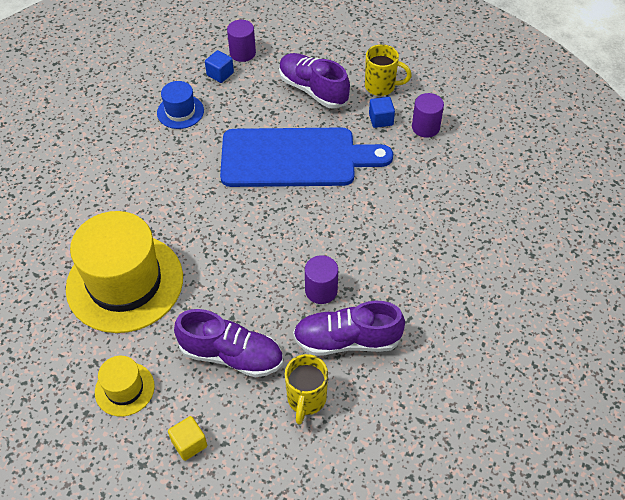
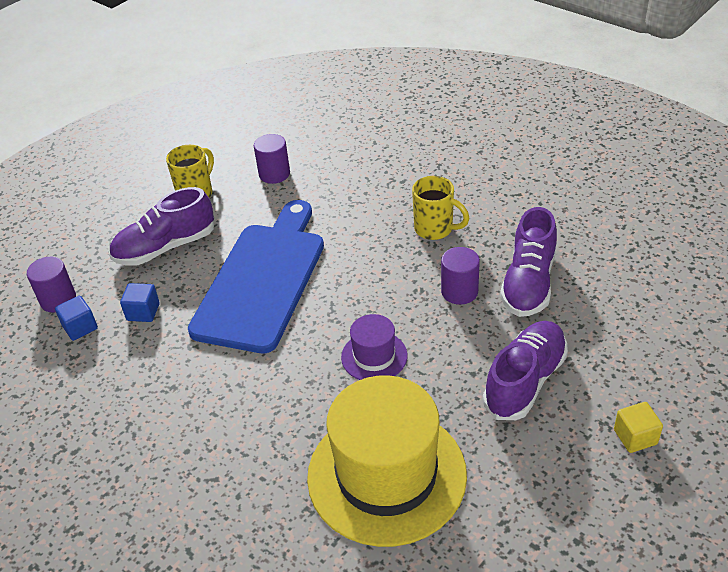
camera: 70 degrees left, 10 degrees down
yellow hat [95,356,155,417] -> none
blue hat [157,81,204,129] -> none
yellow mug [285,354,328,425] -> yellow mug moved to [412,176,470,240]
blue cube [369,97,395,128] -> blue cube moved to [120,283,160,322]
none -> purple hat [341,314,408,380]

